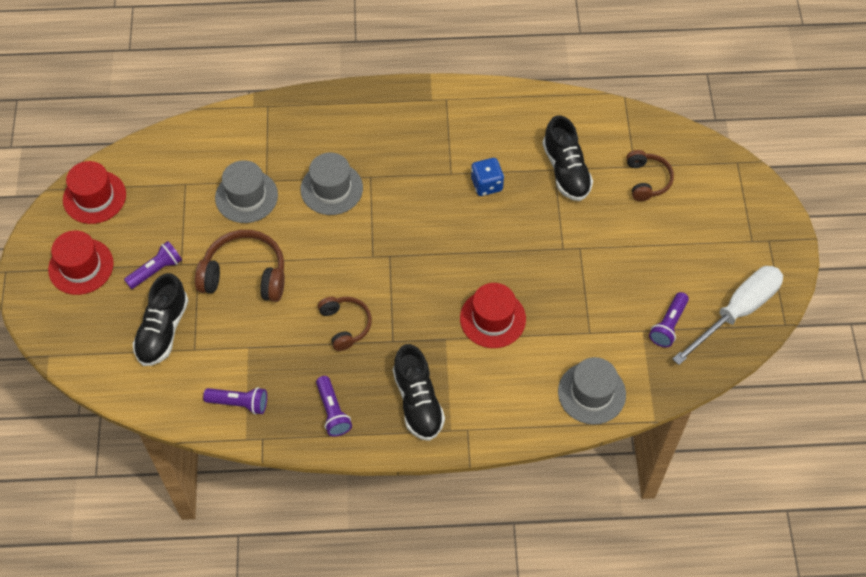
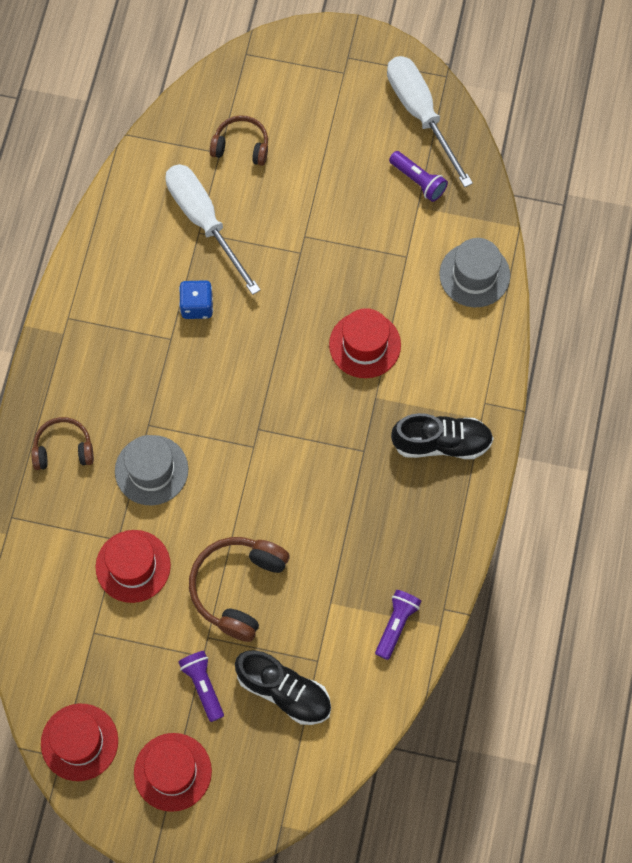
camera: 75 degrees left, 10 degrees up
grey hat [215,160,278,223] -> red hat [96,530,171,603]
purple flashlight [316,376,352,436] -> none
brown headphones [318,297,372,351] -> brown headphones moved to [31,417,94,470]
black shoe [543,115,593,201] -> white screwdriver [165,164,261,295]

